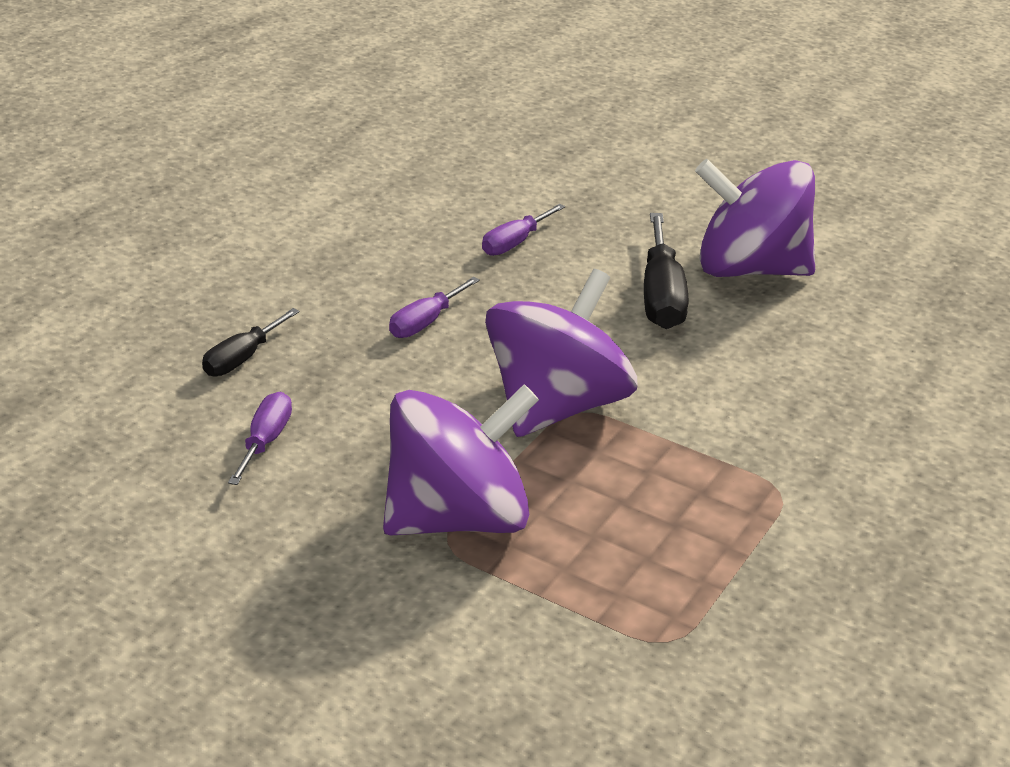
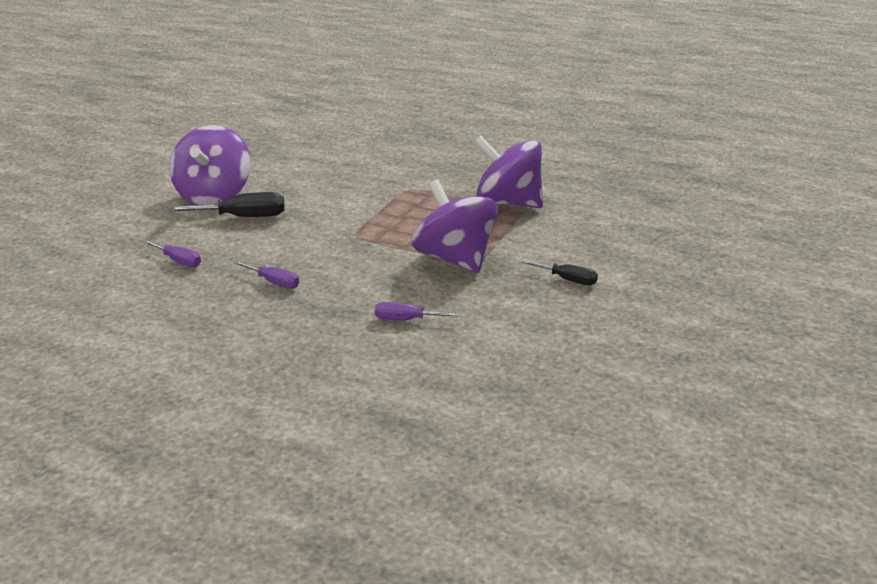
camera: 95 degrees left, 5 degrees down
black screwdriver [202,308,300,376] -> black screwdriver moved to [521,260,598,285]
purple spinning top [485,269,637,437] -> purple spinning top moved to [474,136,543,208]

